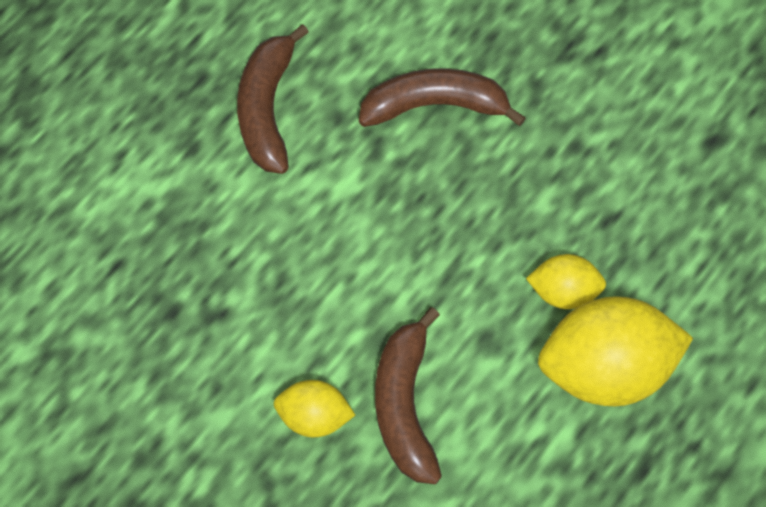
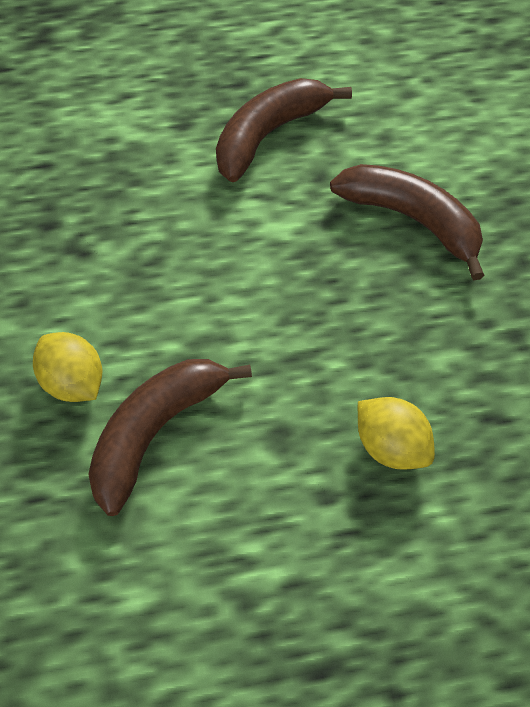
camera: 40 degrees right, 10 degrees down
yellow lemon [538,296,693,406] -> none

